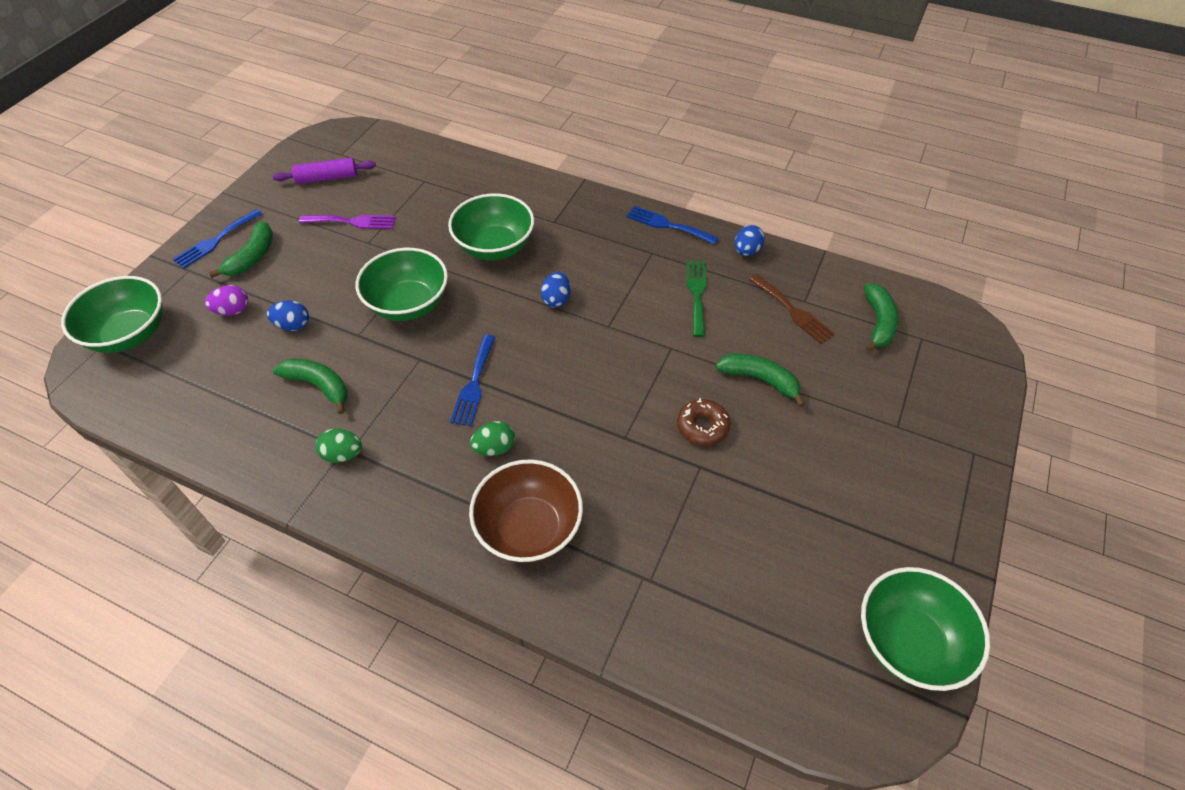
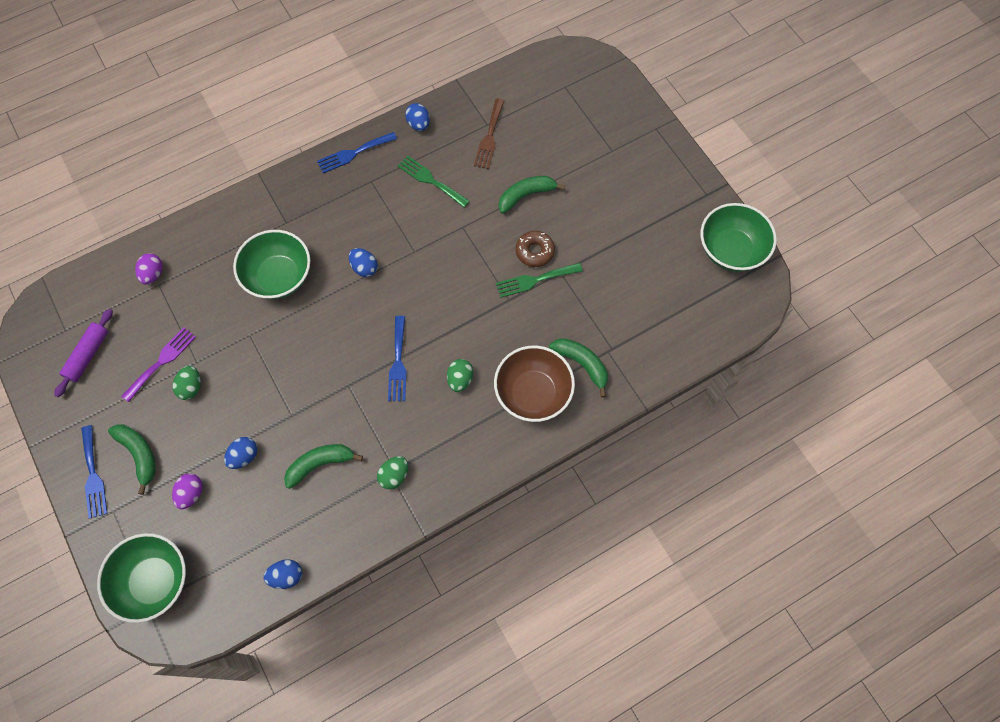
camera: 55 degrees left, 15 degrees up
green bowl [356,248,448,321] -> none
blue fork [450,335,495,426] -> blue fork turned 45 degrees clockwise [388,316,407,401]
brown fork [749,274,835,344] -> brown fork turned 105 degrees clockwise [474,99,504,169]
green banana [864,284,899,352] -> green banana moved to [549,338,608,397]
none -> purple egg [135,253,163,285]
none -> green egg [172,366,201,400]
none -> blue egg [263,559,302,589]
none -> green fork [496,263,583,298]

